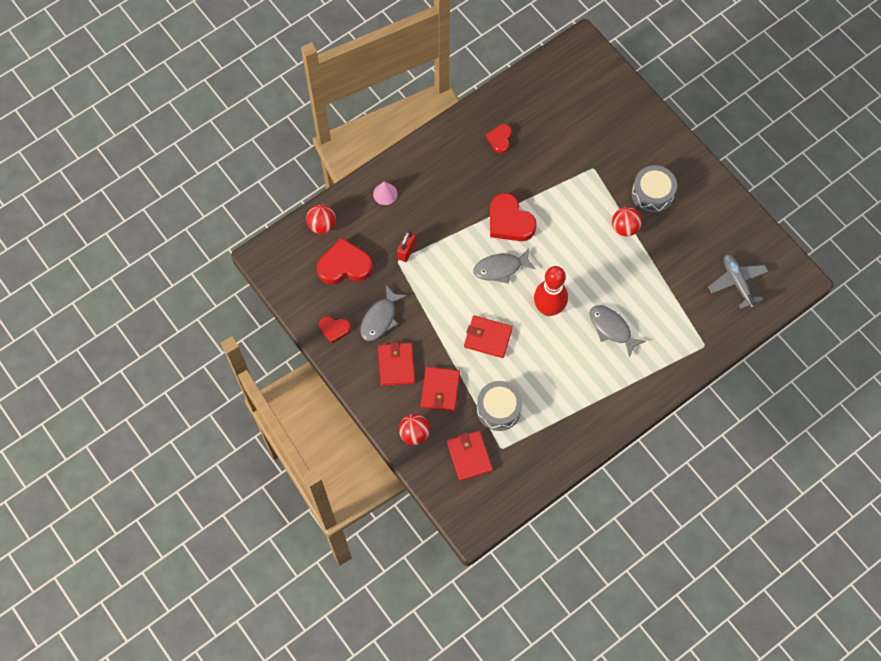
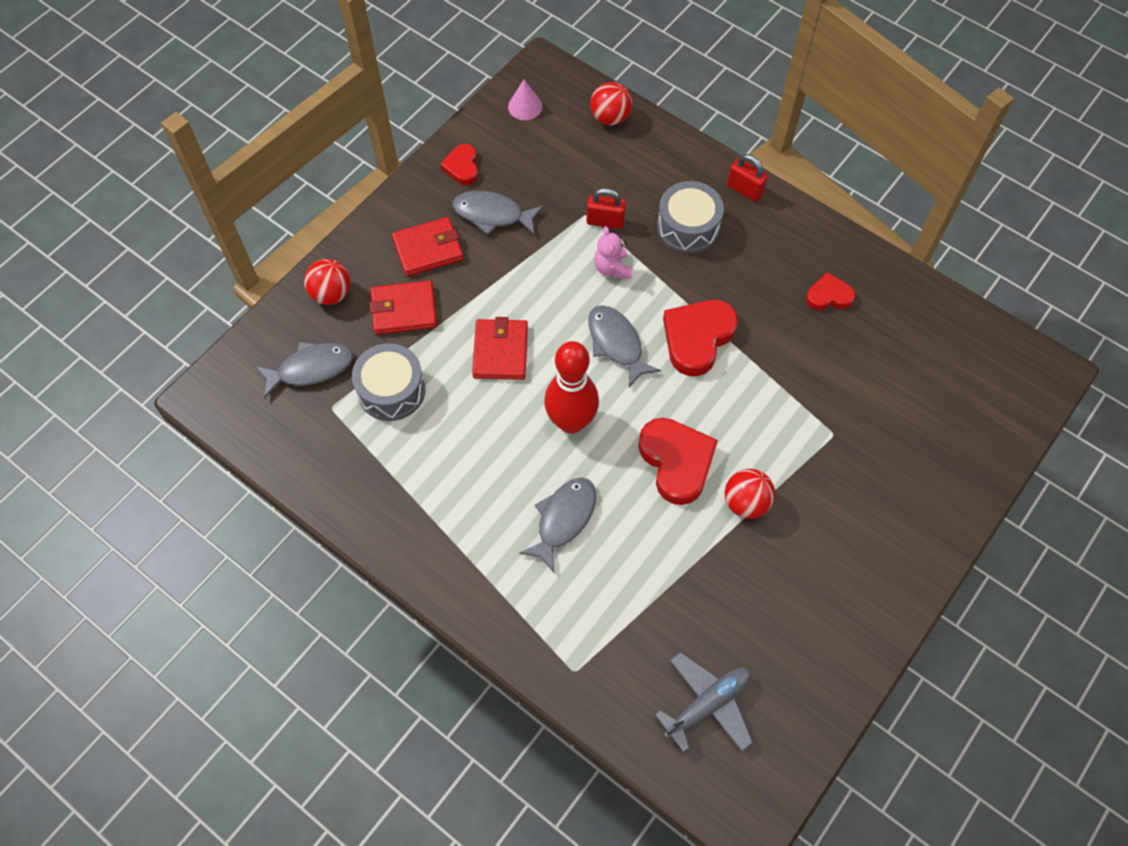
camera: 75 degrees right, 5 degrees down
red heart [317,237,373,284] -> red heart moved to [638,418,718,505]
pink cone [373,181,398,205] -> pink cone moved to [508,79,543,120]
red wallet [447,431,493,481] -> grey fish [255,342,353,399]
grey drum [632,165,677,213] -> grey drum moved to [657,181,724,253]
none -> pink teddy bear [594,226,632,278]
none -> red padlock [727,154,768,202]

